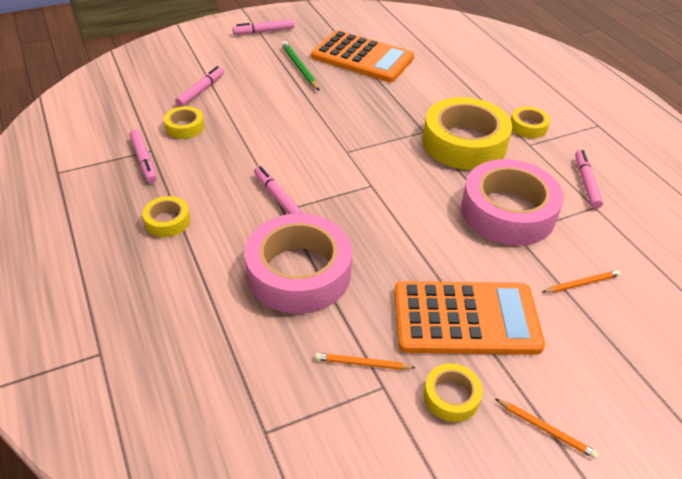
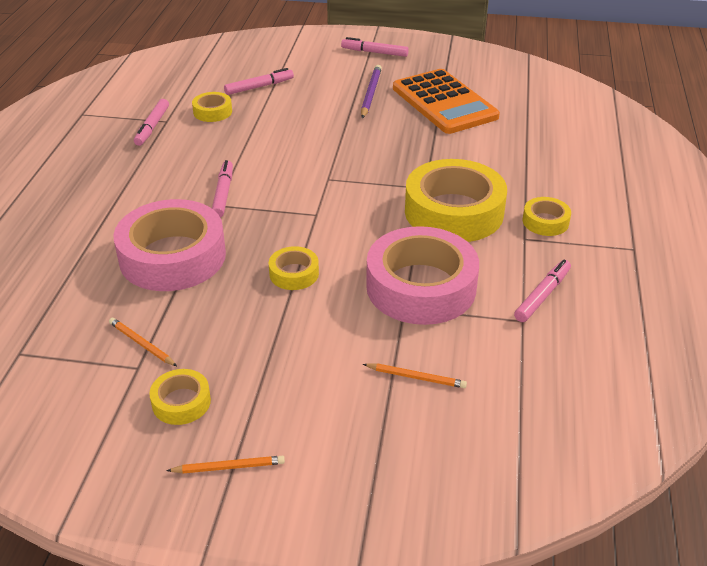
camera: 35 degrees right, 5 degrees down
yellow tape [142,196,190,237] -> yellow tape moved to [269,246,319,290]
green pencil [281,41,320,91] -> purple pencil [361,65,382,118]
orange calculator [394,281,545,355] -> none
orange pencil [496,399,598,459] -> orange pencil turned 75 degrees counterclockwise [166,456,285,473]

